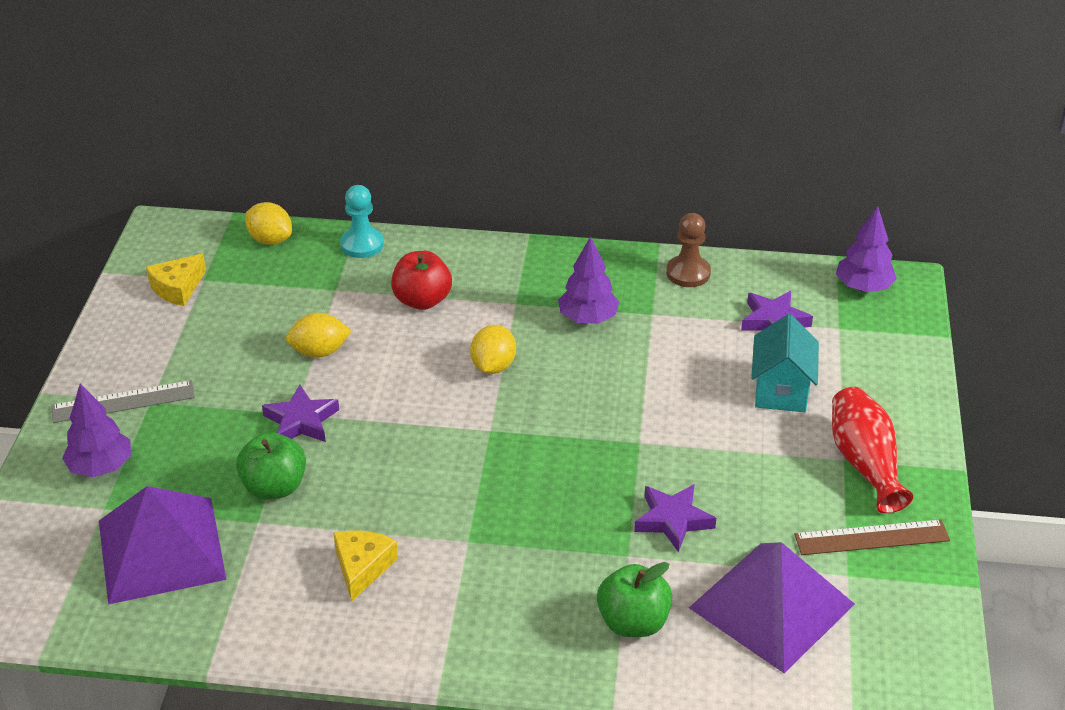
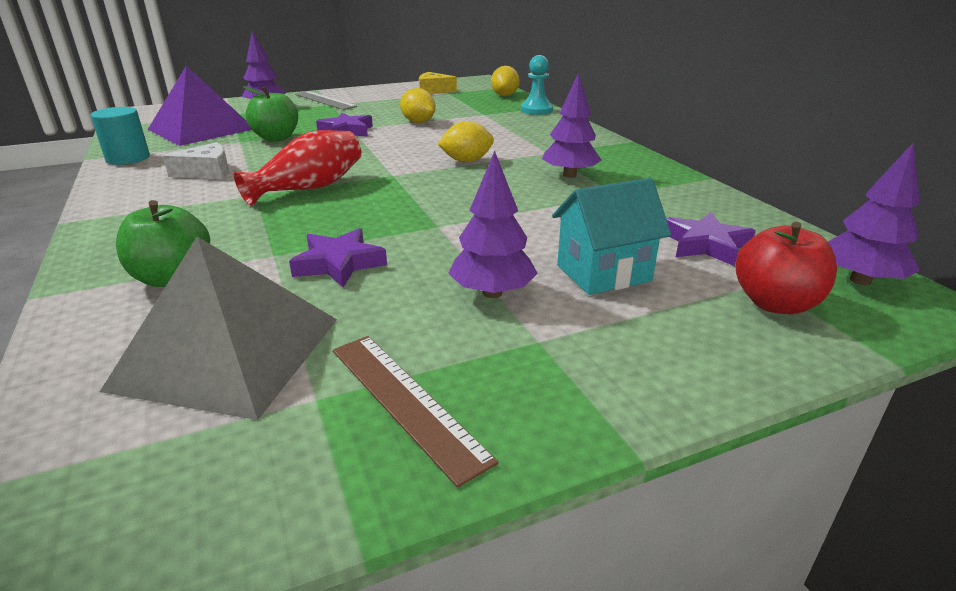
camera: 60 degrees right, 10 degrees down
yellow cheese [333,530,398,601] -> white cheese [163,142,229,179]
red apple [391,251,452,310] -> red apple moved to [736,222,837,314]
brown pawn [666,213,711,287] -> none
purple pyramid [689,542,855,673] -> grey pyramid [100,237,337,420]
red vase [832,387,913,514] -> red vase moved to [234,130,362,206]
none -> turquoise cylinder [90,107,150,165]
none -> purple tree [448,151,538,298]

